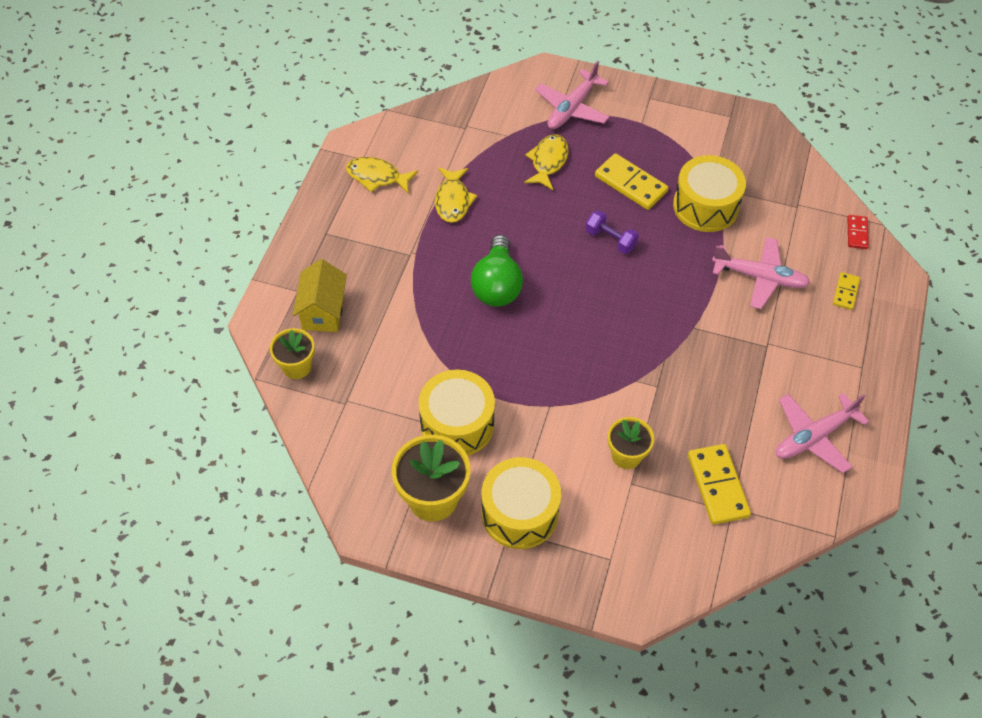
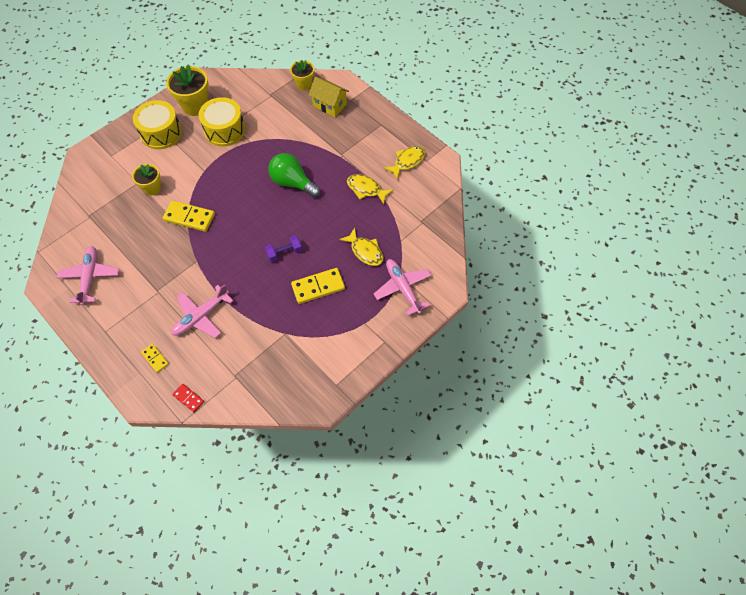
camera: 120 degrees right, 5 degrees up
yellow drum [673,155,746,232] -> none
yellow domino [688,444,751,525] -> yellow domino moved to [163,201,215,232]

